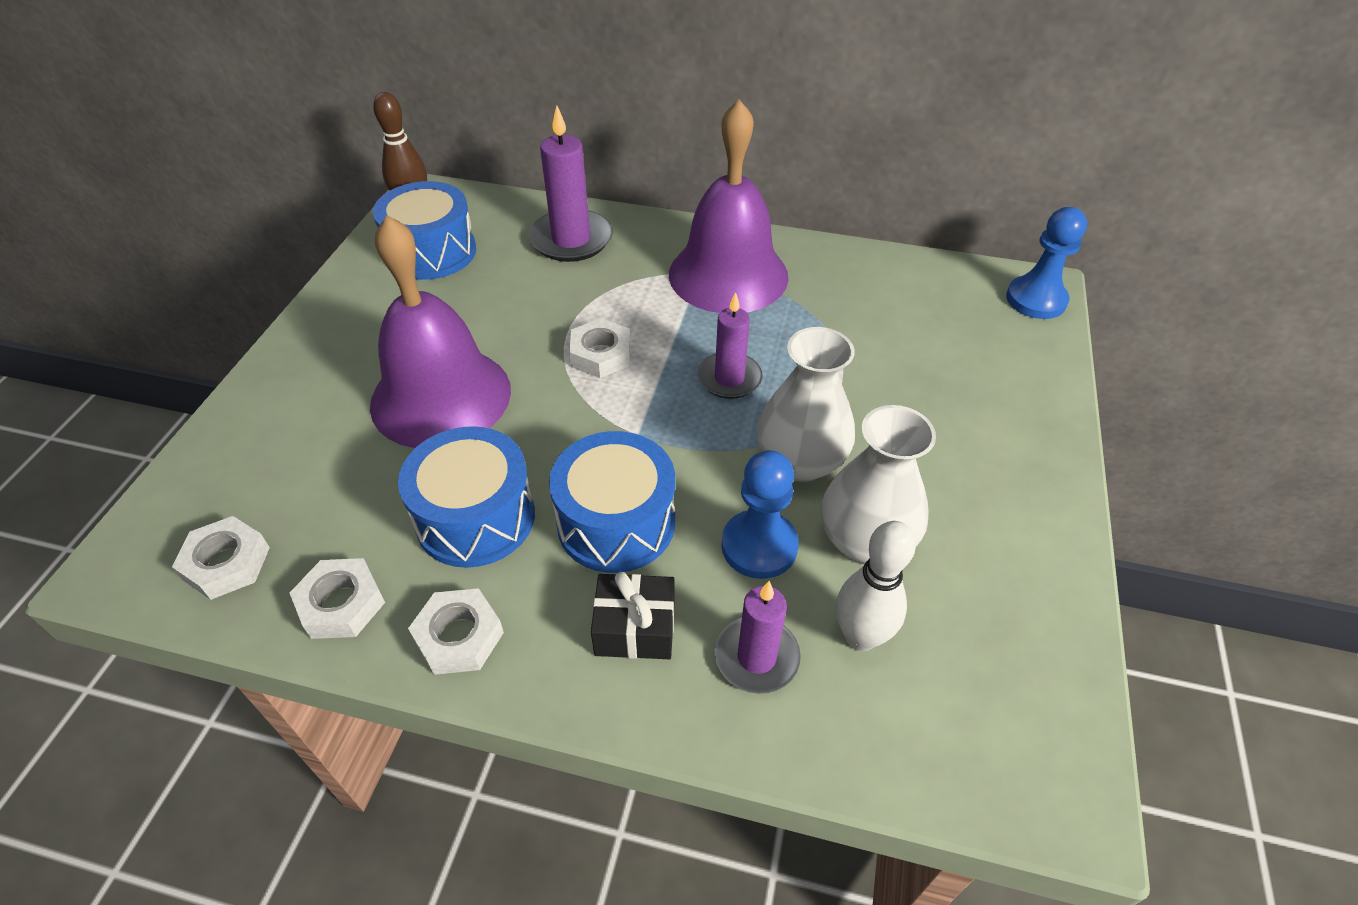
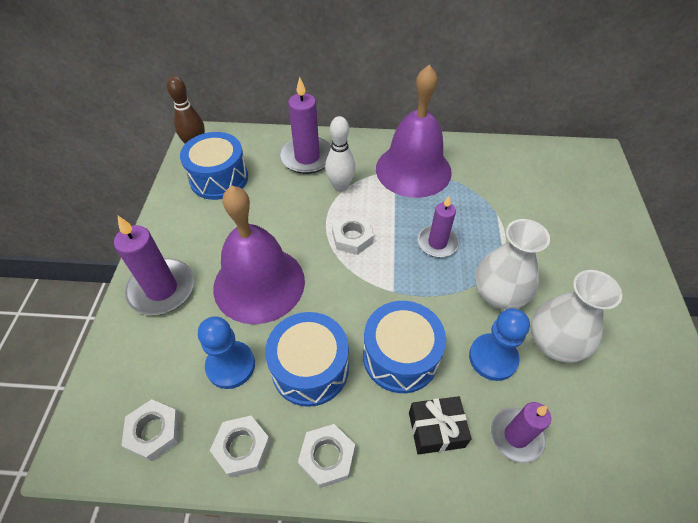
camera: 10 degrees left, 5 degrees up
white bowling pin [836,521,916,651] -> white bowling pin moved to [325,116,356,192]
blue pawn [1006,207,1087,319] -> blue pawn moved to [198,316,255,389]
none -> purple candle [114,216,194,315]

